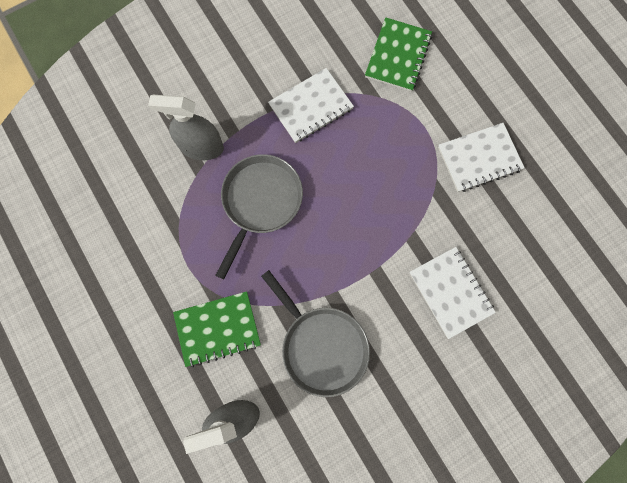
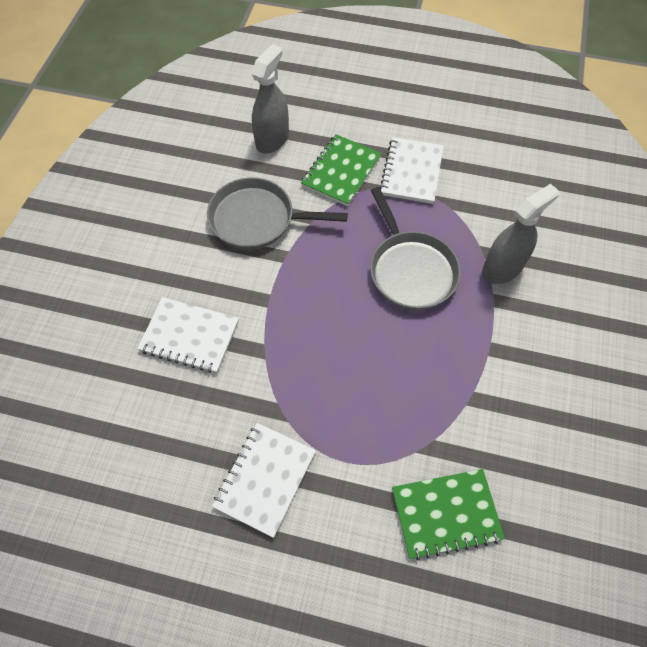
camera: 135 degrees right, 15 degrees down
white notebook [268,68,354,143] -> white notebook moved to [379,137,444,204]
green notebook [365,17,432,92] -> green notebook turned 75 degrees counterclockwise [392,469,505,561]

